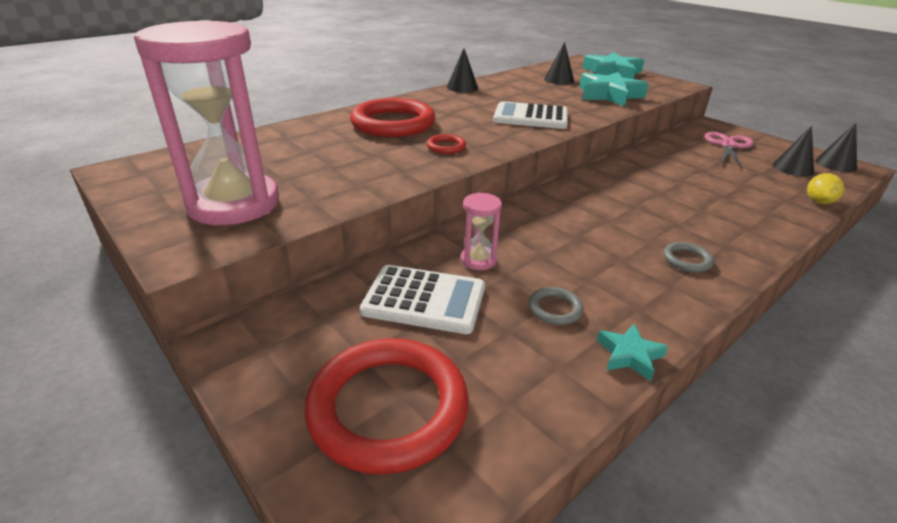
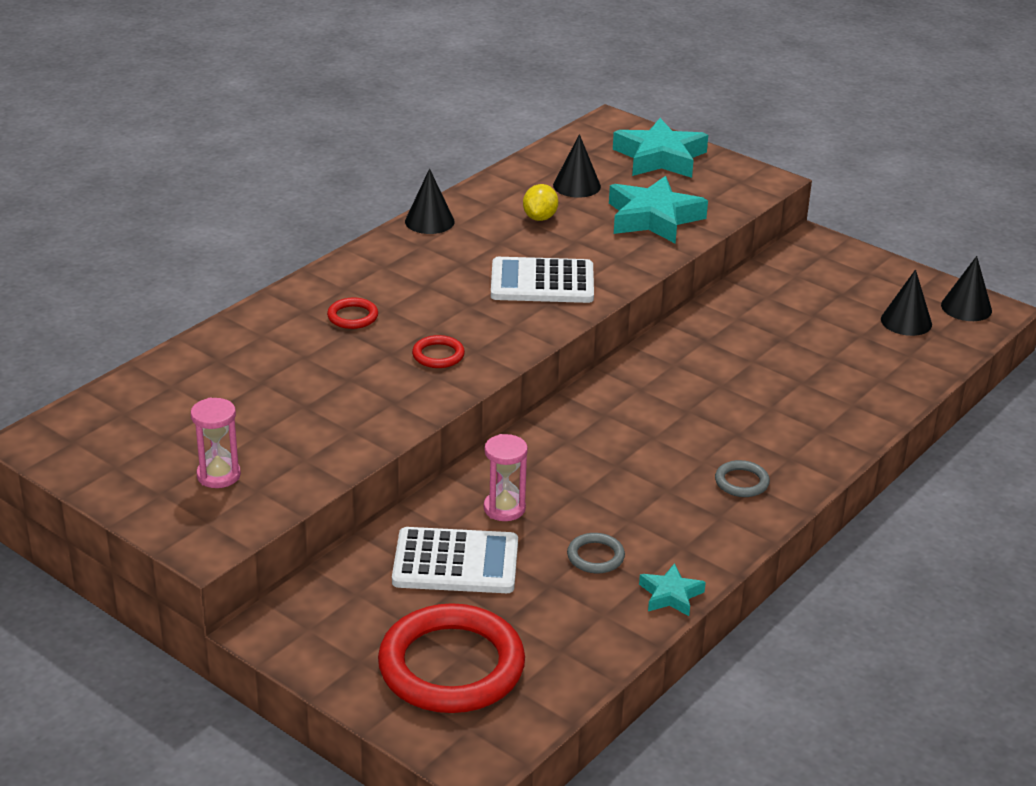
camera: 10 degrees left, 0 degrees up
pink hourglass [134,20,279,225] -> pink hourglass [191,398,241,488], size x0.43
red ring [350,98,435,137] -> red ring [327,298,378,329], size x0.43
pink scissors [705,132,754,169] -> none
yellow lemon [807,173,844,204] -> yellow lemon moved to [523,184,558,221]

